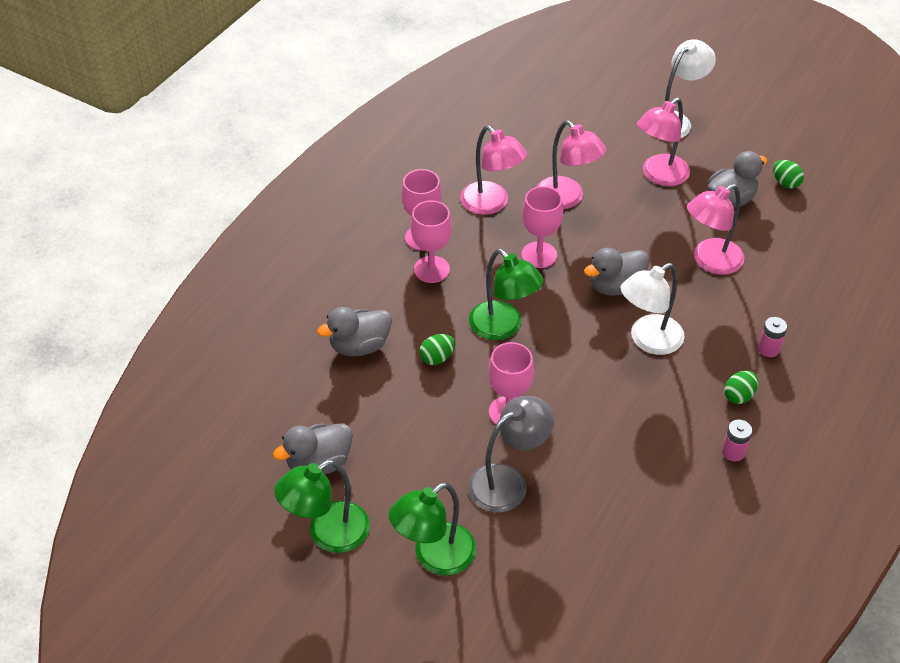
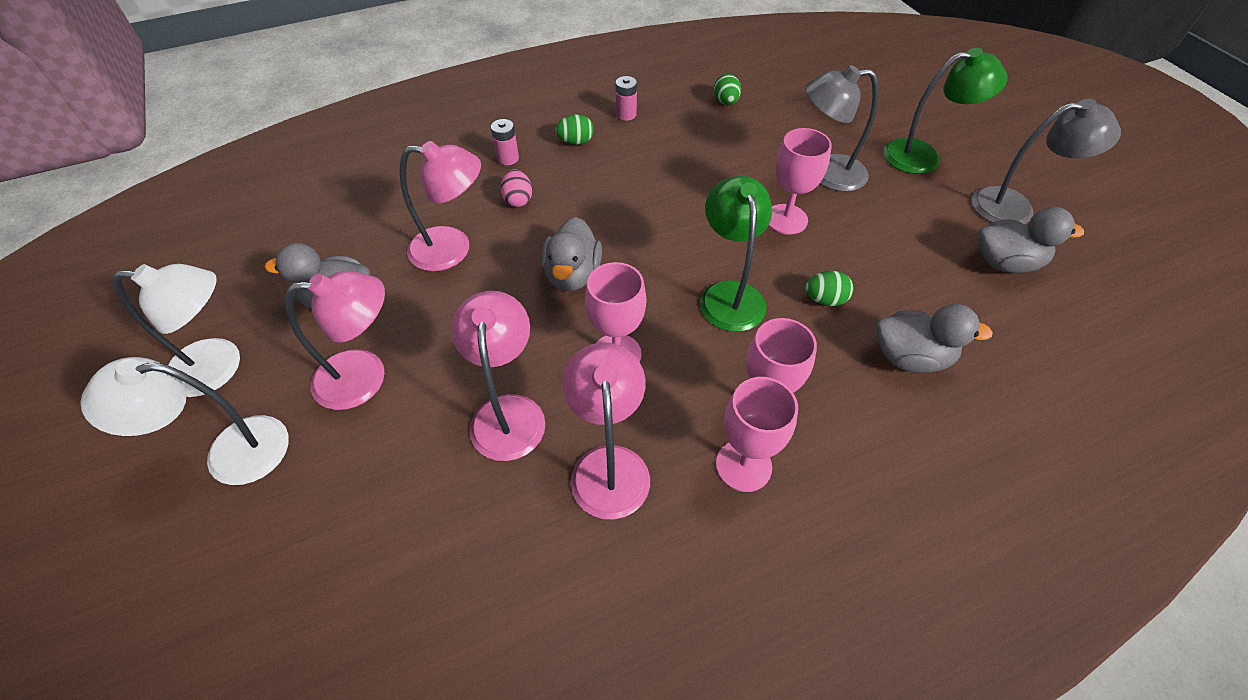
camera: 145 degrees left, 5 degrees up
green lamp [274,460,370,553] -> grey lamp [972,99,1121,224]
grey duck [584,248,649,296] -> grey duck turned 90 degrees clockwise [541,217,602,291]
white lamp [621,263,685,355] -> white lamp moved to [113,264,240,397]
green egg [773,160,804,189] -> green egg moved to [714,74,741,105]
none -> pink egg [501,169,532,207]

